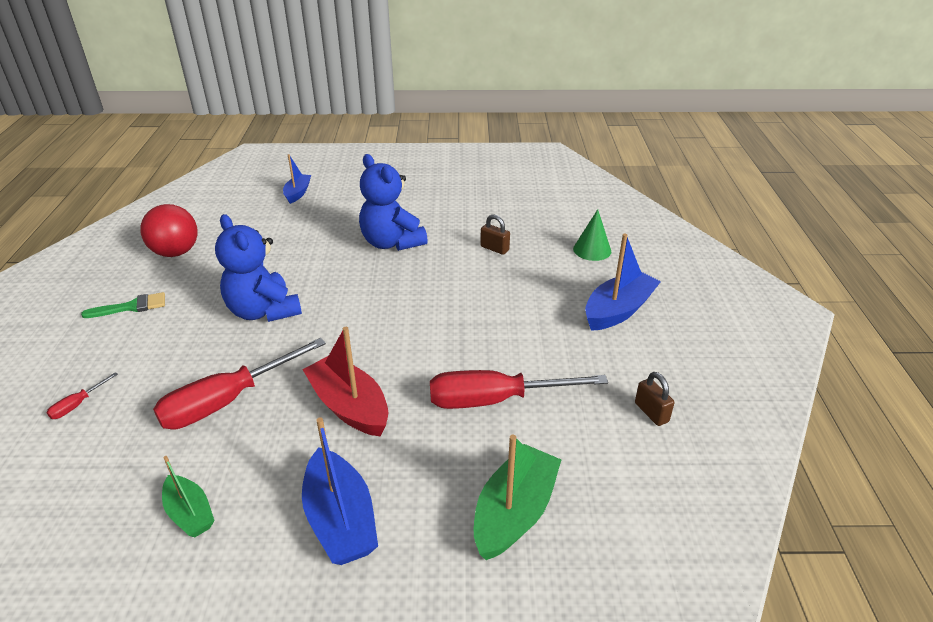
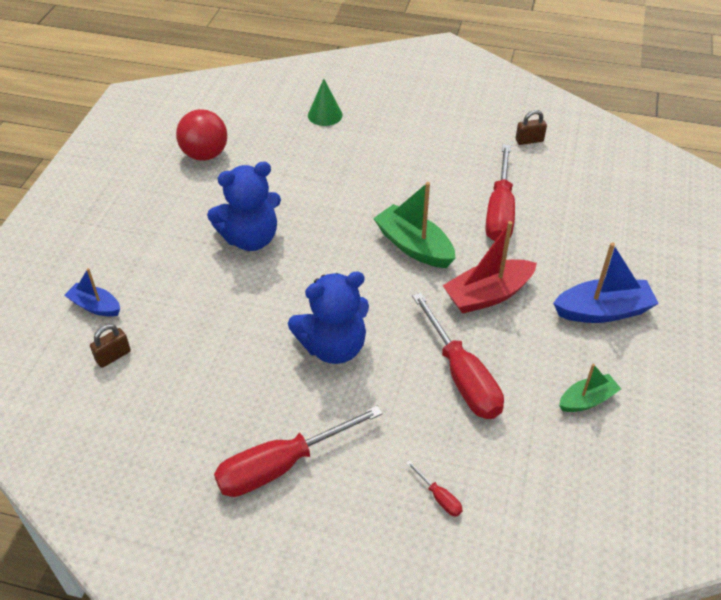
camera: 75 degrees left, 10 degrees up
green brush [81,292,165,318] -> red screwdriver [214,406,383,497]
red ball [140,204,198,257] -> red ball moved to [176,109,227,161]
green boat [474,435,561,560] -> green boat moved to [373,182,456,268]
brown padlock [480,214,510,255] -> brown padlock moved to [90,324,131,368]
blue boat [585,234,661,331] -> none

